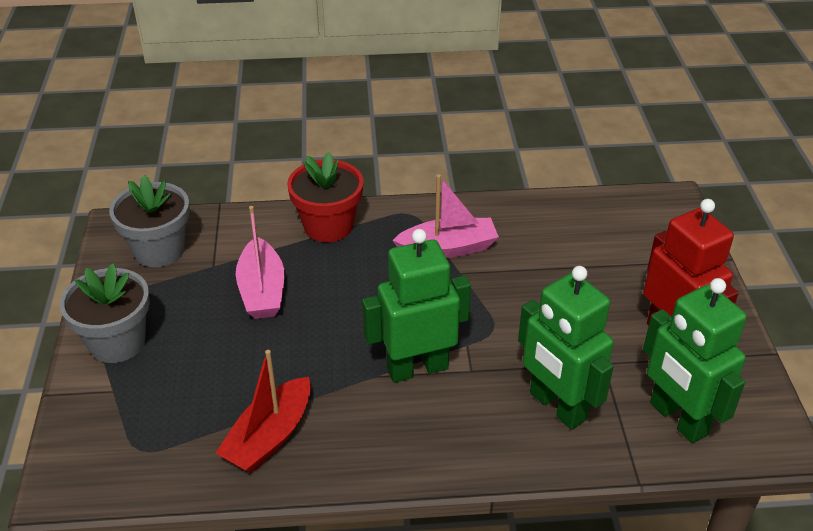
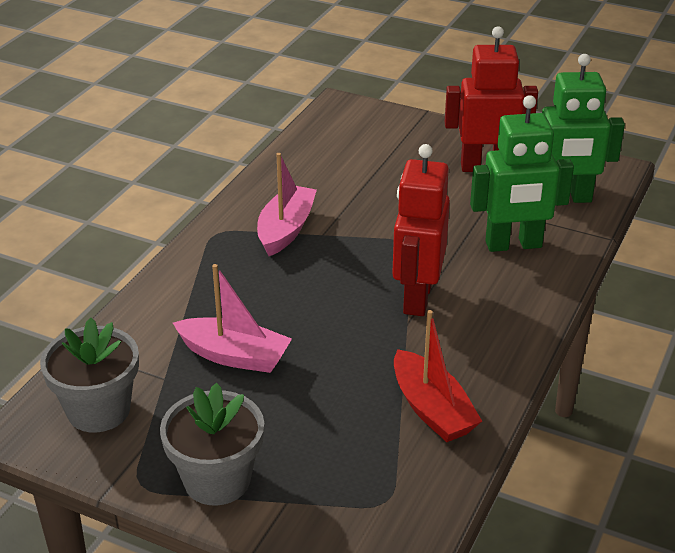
camera: 60 degrees left, 5 degrees down
red flower pot [287,152,364,242] -> none
green robot [362,229,471,383] -> red robot [392,144,450,316]

